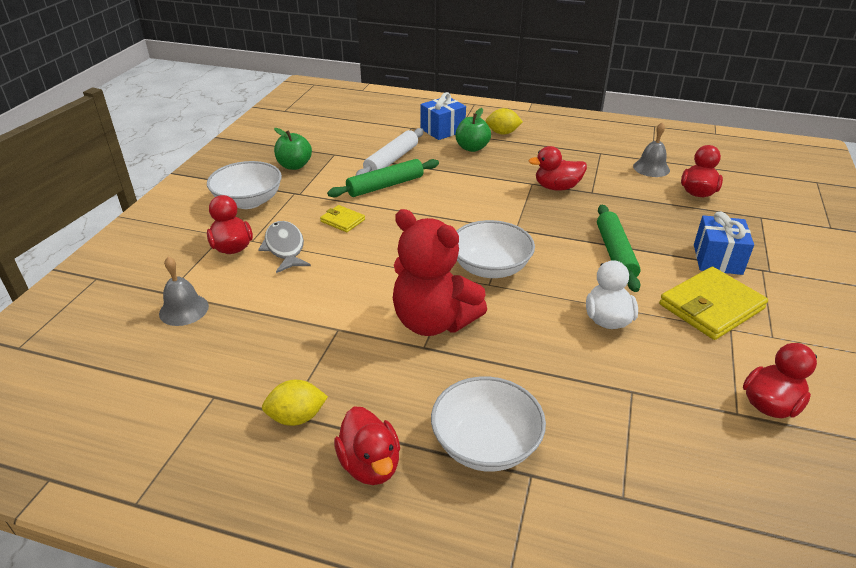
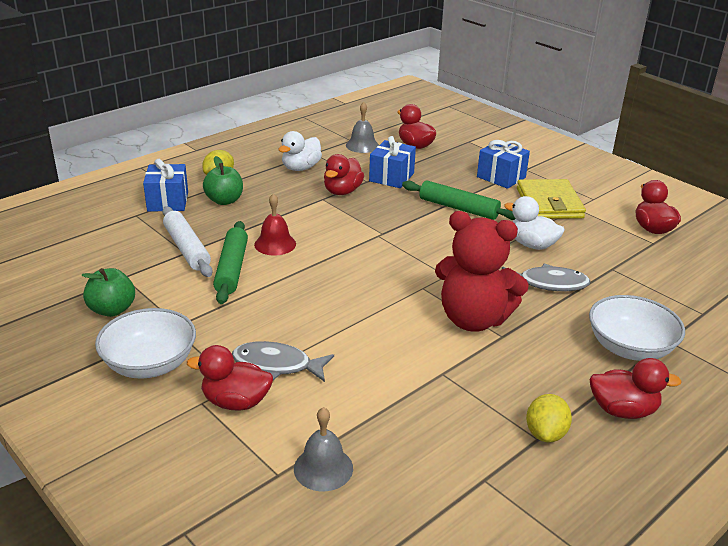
camera: 60 degrees left, 5 degrees down
yellow wallet [320,205,365,232] -> none
red teddy bear [393,209,487,336] -> red teddy bear turned 45 degrees clockwise [435,211,529,332]
white bowl [456,220,535,278] -> none
none -> red bell [254,193,296,255]
none -> white duck [278,131,322,171]
none -> blue gift [369,136,416,188]
none -> grey fish [502,263,590,291]

